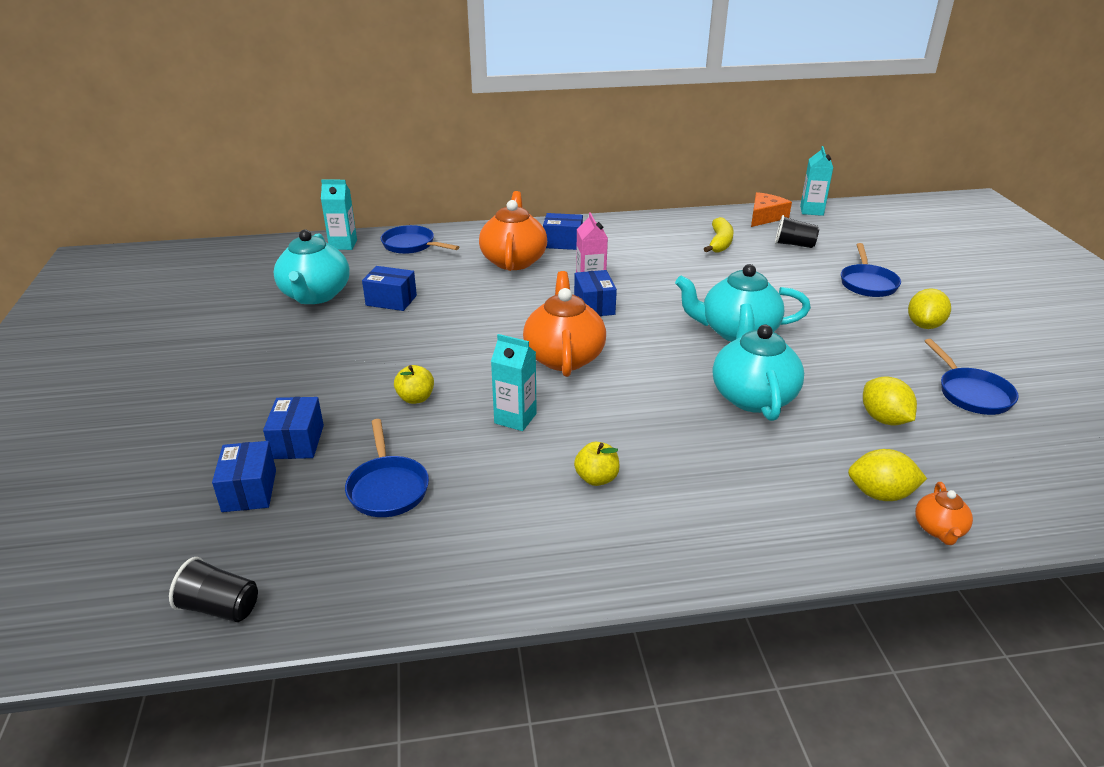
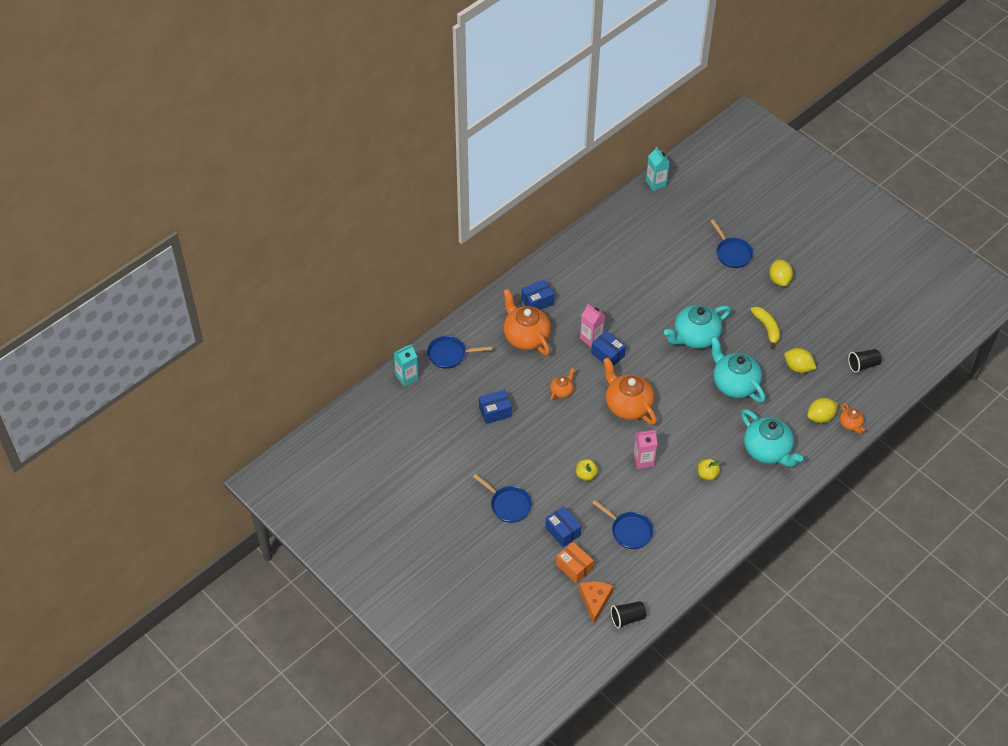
camera: 35 degrees left, 20 degrees up
blue box [212,441,276,512] -> orange box [556,542,594,584]
turquoise teapot [273,230,350,304] -> turquoise teapot moved to [741,409,803,467]
turquoise carton [491,334,537,431] -> pink carton [633,430,657,469]
yellow banana [704,217,734,253] -> yellow banana moved to [751,306,780,349]
orange cheese [751,192,792,227] -> orange cheese moved to [579,581,613,624]
black cup [775,215,819,248] -> black cup moved to [848,349,882,373]
blue pan [925,339,1019,415] -> blue pan moved to [473,474,532,523]
none -> orange teapot [550,368,575,400]

